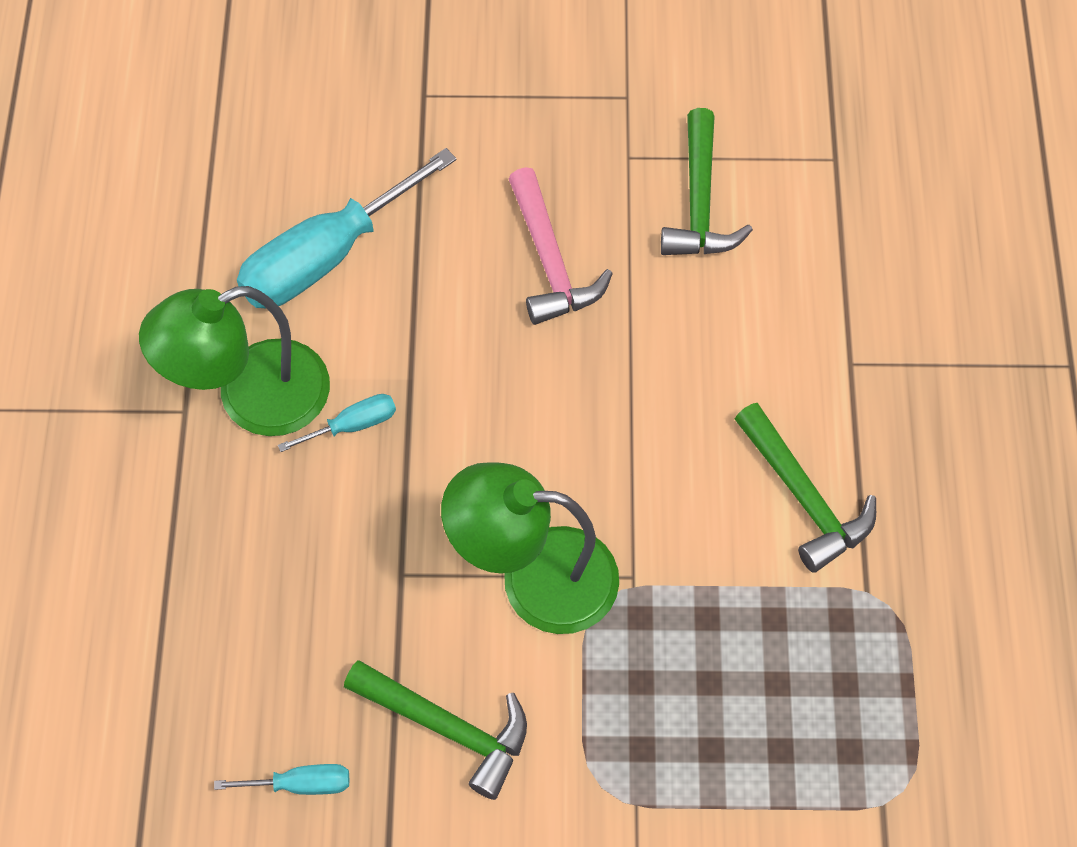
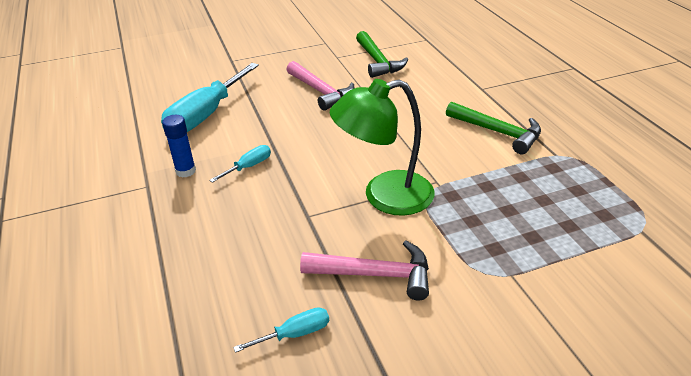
camera: 20 degrees left, 25 degrees down
green lamp [139,286,330,436] -> blue glue stick [162,115,196,178]
green hammer [344,660,527,800] -> pink hammer [300,241,429,300]

